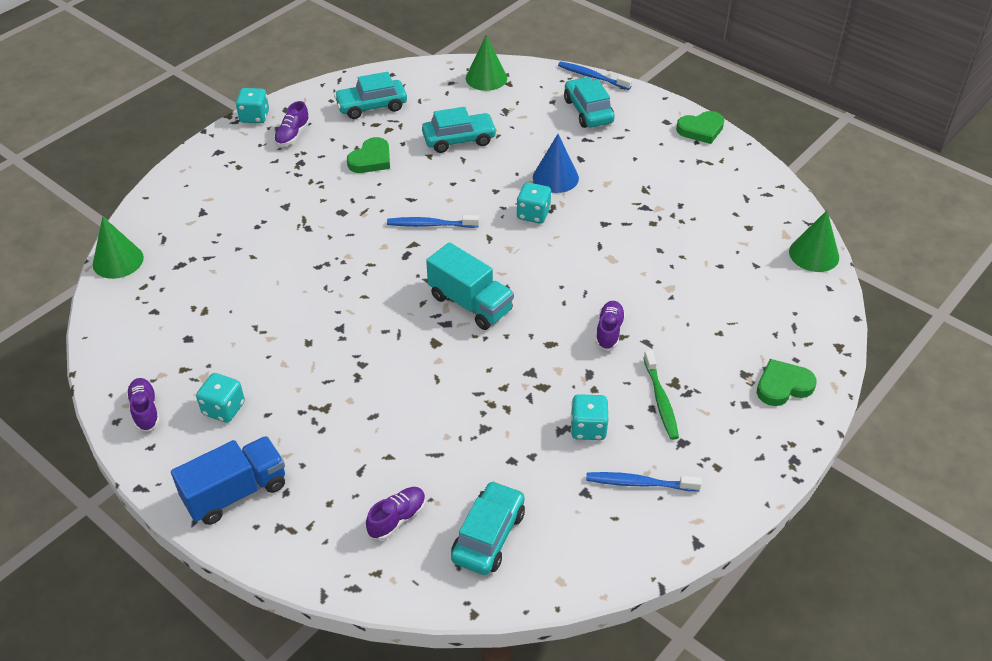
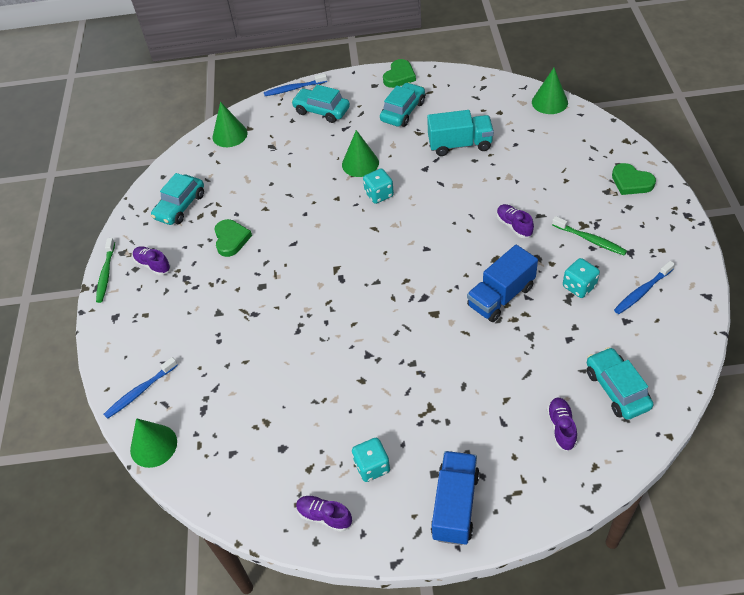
camera: 40 degrees left, 5 degrees up
turquoise dice [236,88,269,123] -> green toothbrush [96,238,115,303]
purple shoe [274,101,310,146] -> purple shoe turned 150 degrees clockwise [133,246,171,275]
blue toothbrush [387,215,479,228] -> blue toothbrush moved to [104,357,178,419]
turquoise car [422,107,497,153] -> turquoise car moved to [380,82,425,127]
turquoise truck [426,242,514,330] -> turquoise truck moved to [427,110,494,156]
blue cone [533,134,579,193] -> green cone [342,130,379,177]
green heart [757,359,817,406] -> green heart turned 75 degrees counterclockwise [612,163,656,195]
none -> blue truck [467,245,538,322]

